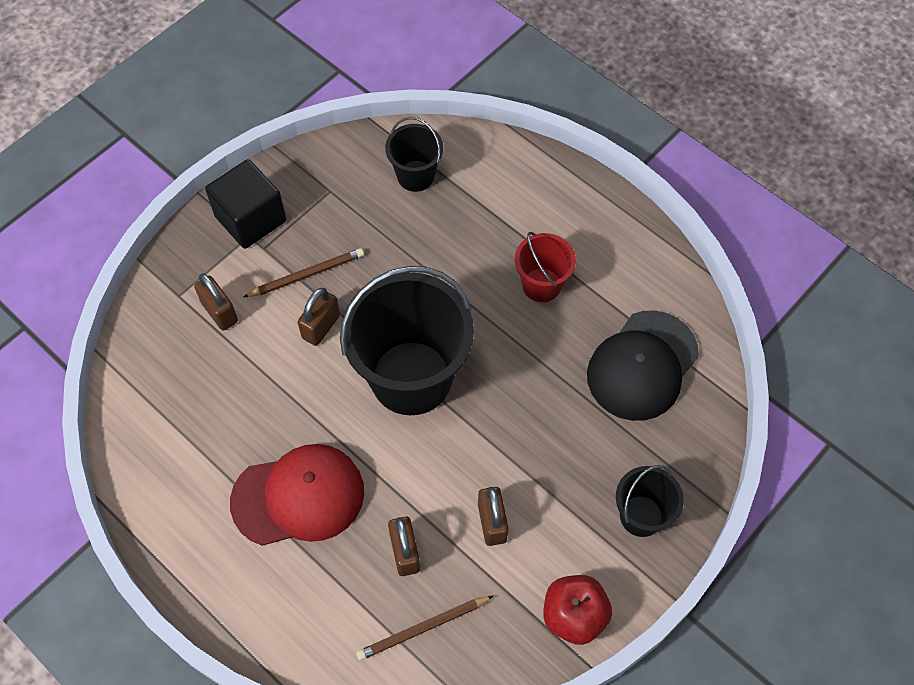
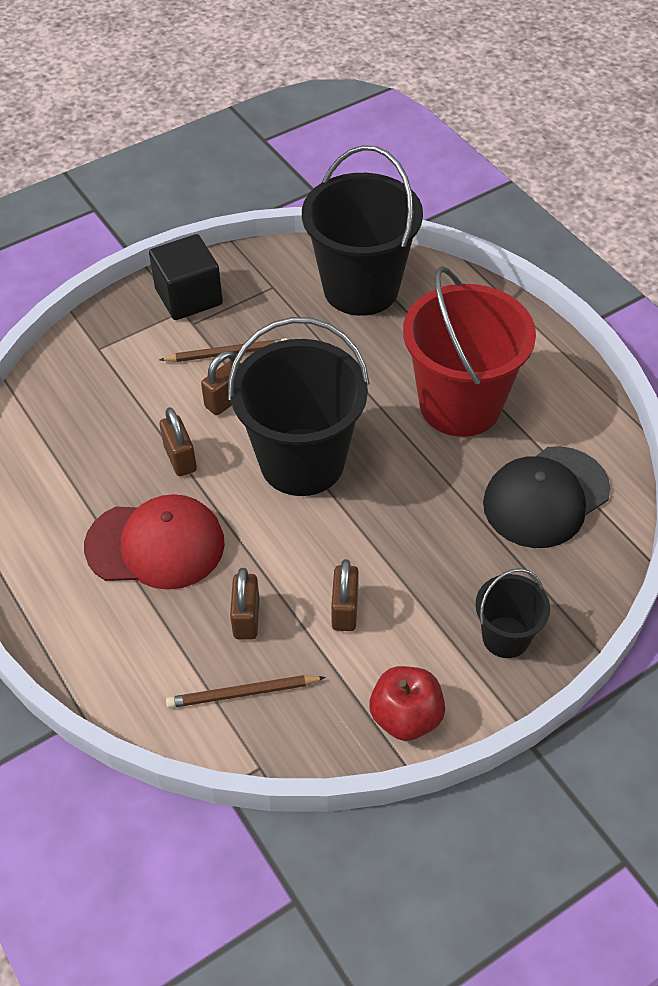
camera: 15 degrees right, 10 degrees down
brown padlock [194,273,238,331] -> brown padlock moved to [159,407,197,476]
black bucket [385,117,443,192] -> black bucket [302,145,423,316], size x1.99
red bucket [515,232,576,302] -> red bucket [403,266,536,437], size x1.99

